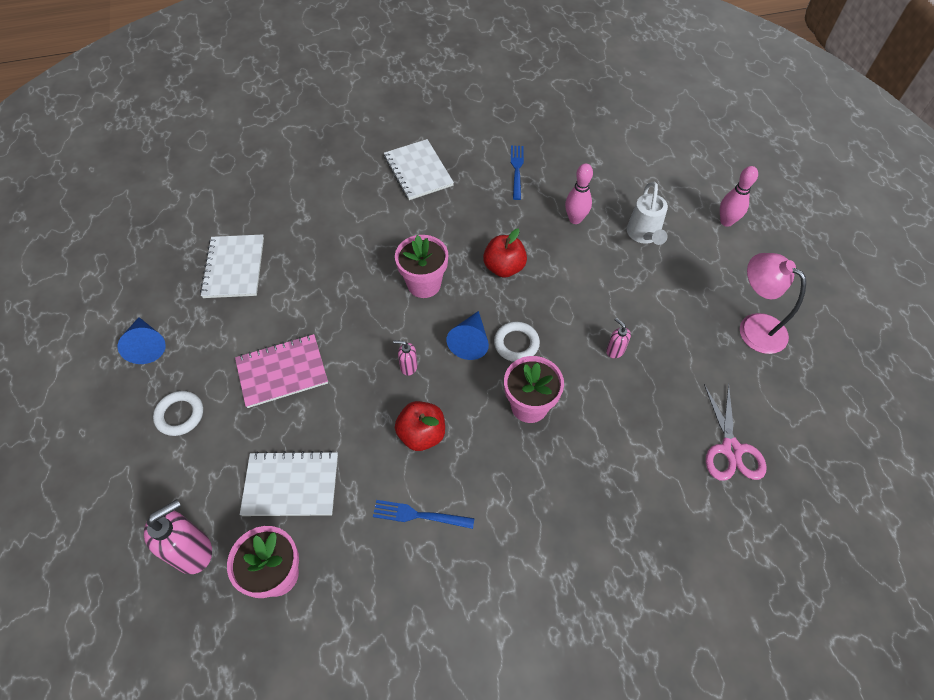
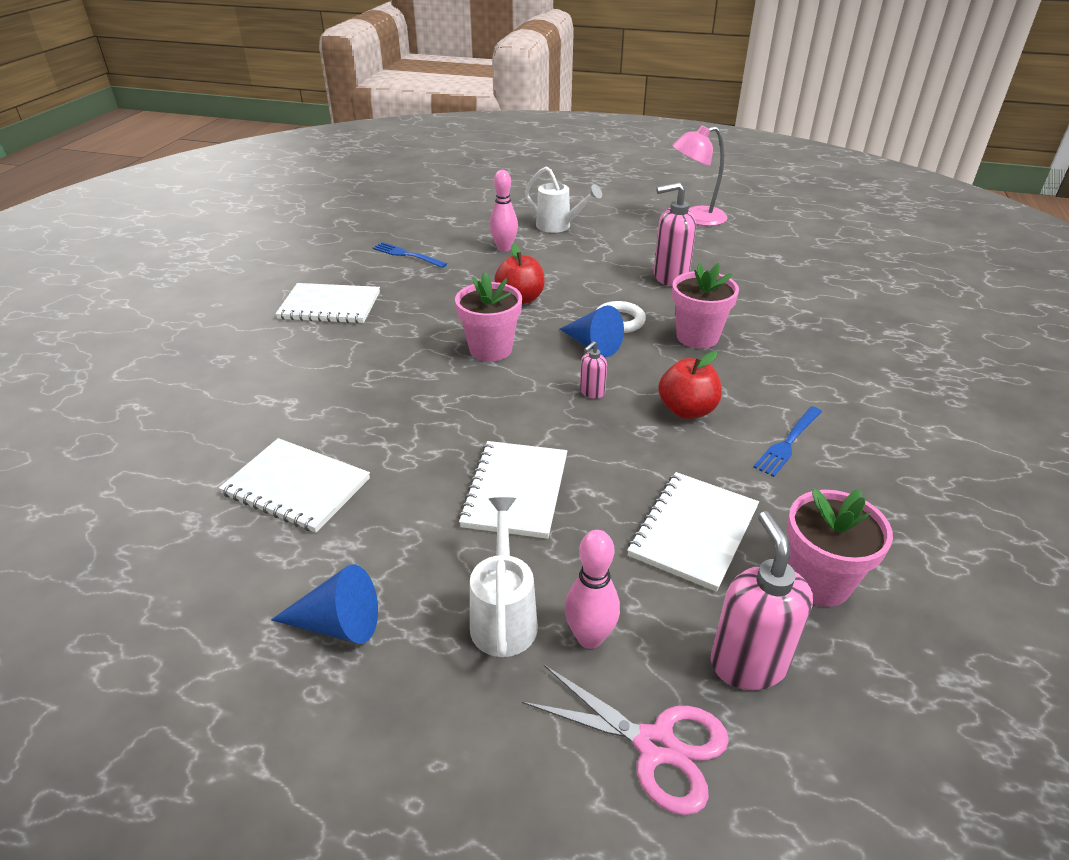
camera: 60 degrees left, 20 degrees down
white ring [153,391,203,436] -> white watering can [470,497,538,657]
pink notebook [235,334,328,408] -> white notebook [458,441,567,539]
pink soap dispenser [606,318,631,358] -> pink soap dispenser [654,182,696,286], size x1.98
pink scissors [704,383,767,481] -> pink scissors moved to [522,665,729,815]
pink bowling pin [720,166,758,227] -> pink bowling pin moved to [565,530,620,649]

